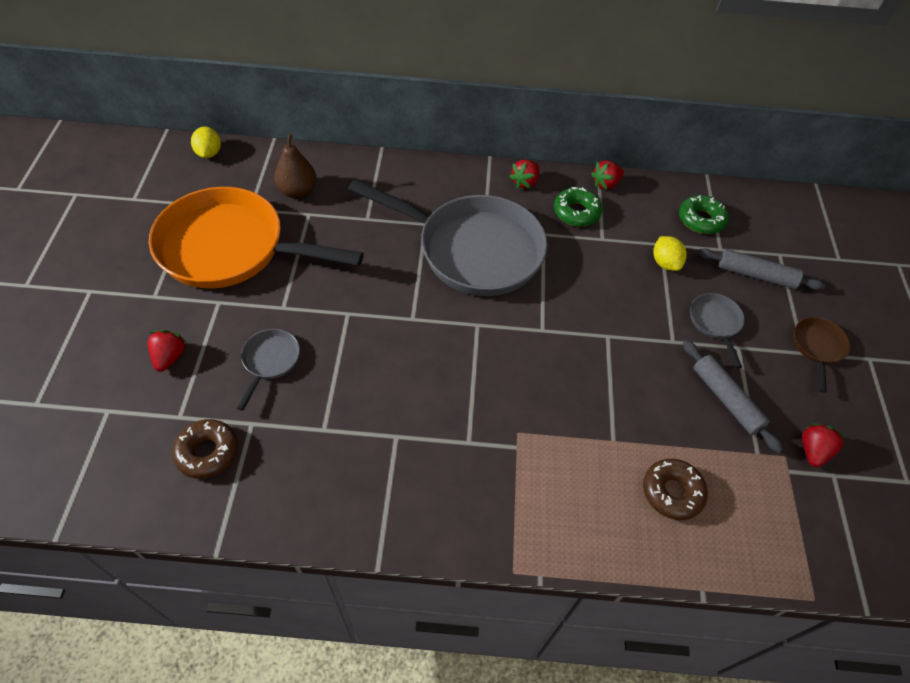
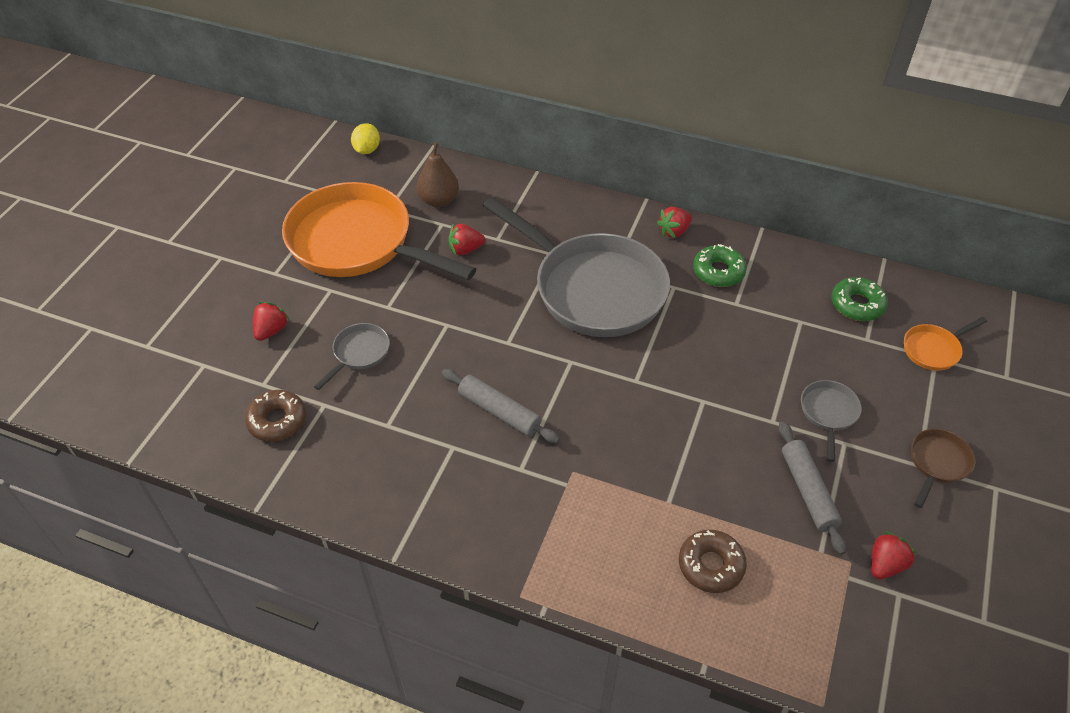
camera: 20 degrees right, 5 degrees down
red strawberry [591,160,624,190] -> red strawberry moved to [449,224,485,255]
yellow lemon [653,236,687,271] -> none
grey rolling pin [697,248,825,290] -> grey rolling pin moved to [442,369,560,443]
none -> orange pan [904,317,987,371]

